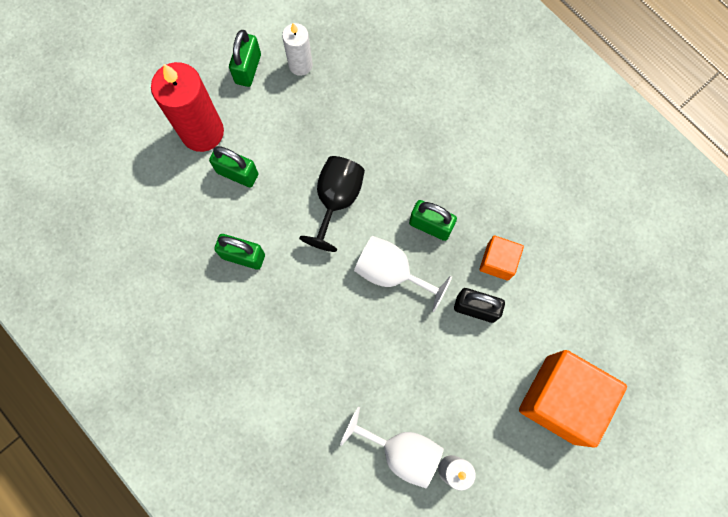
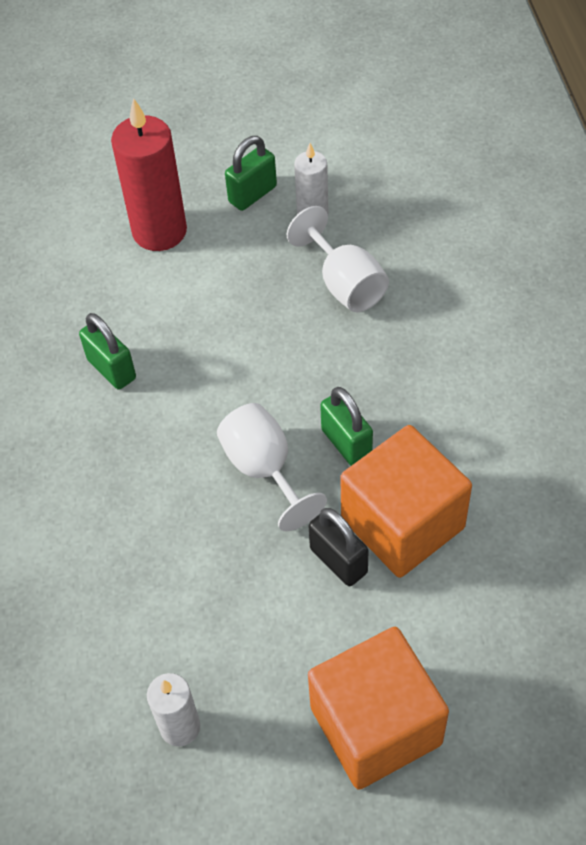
camera: 35 degrees right, 20 degrees down
green padlock [209,146,258,188] -> none
black goblet [299,156,365,252] -> none
white goblet [340,407,444,488] -> white goblet moved to [287,206,389,312]
orange cube [479,236,524,281] -> orange cube [340,425,472,578], size x2.01

